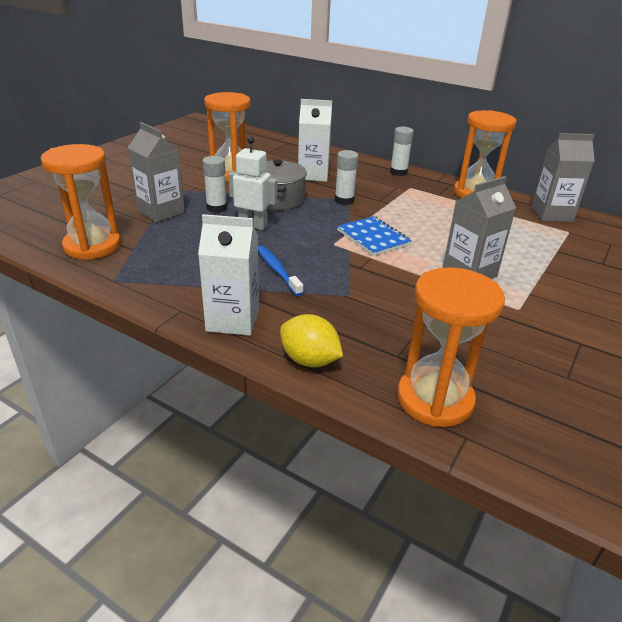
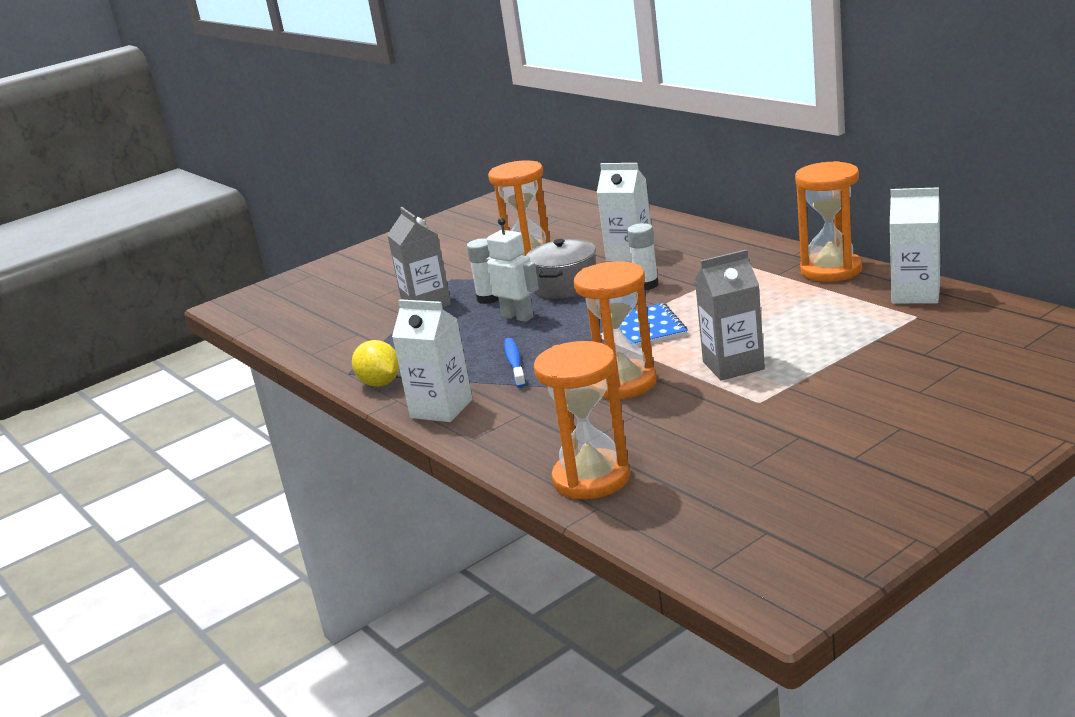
camera: 25 degrees right, 10 degrees down
orange hourglass [41,144,121,260] -> orange hourglass moved to [573,261,657,399]
yellow lemon [280,314,343,367] -> yellow lemon moved to [352,340,399,386]
white glue stick [390,127,414,176] -> none
grey carton [531,133,595,222] -> white carton [890,187,940,304]

